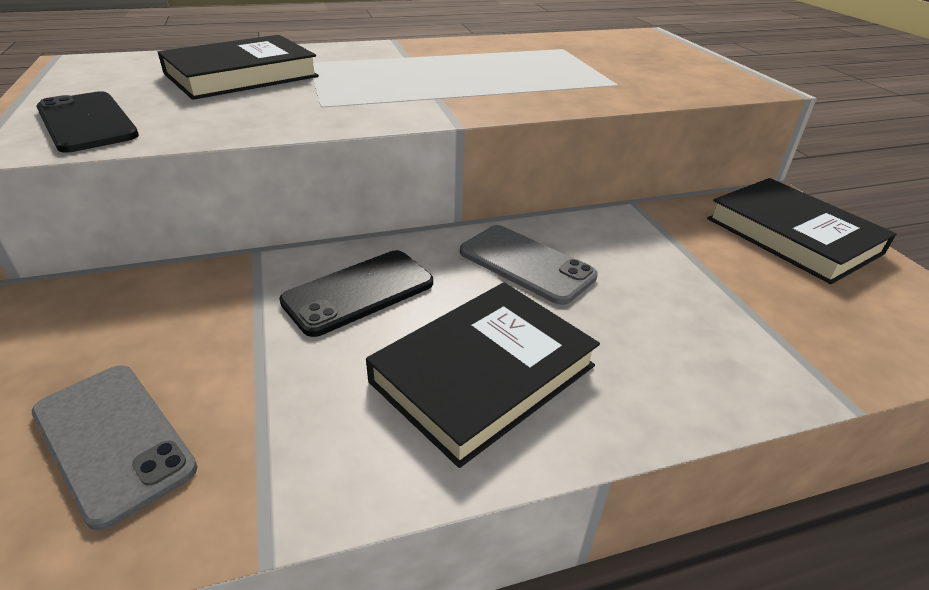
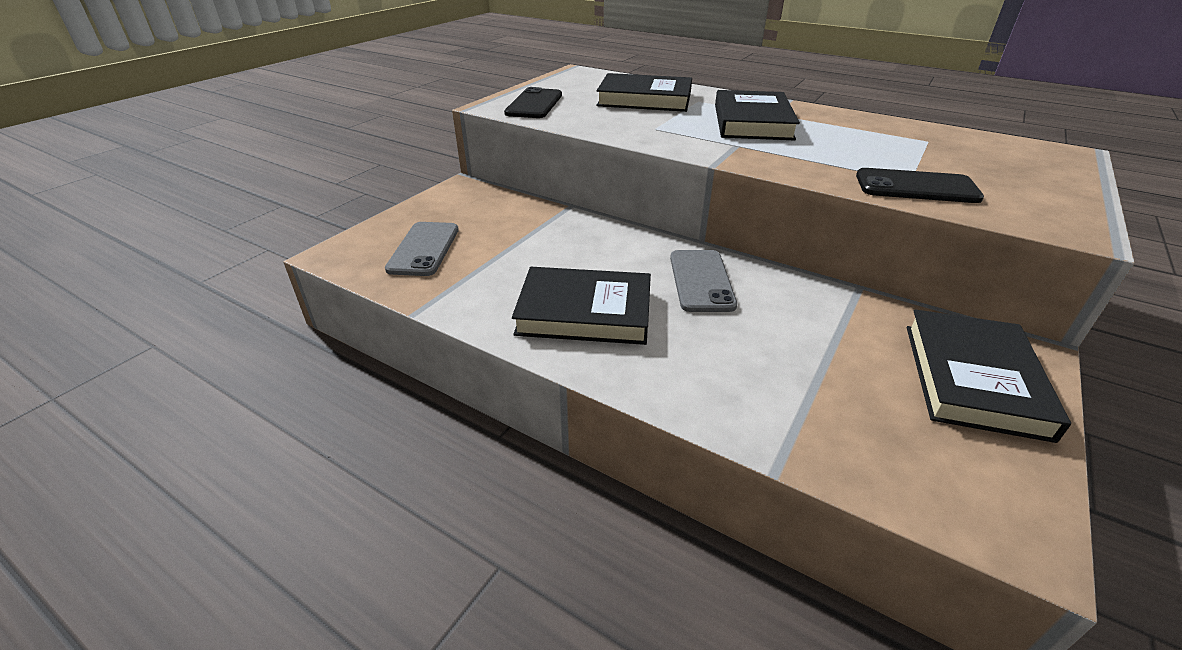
camera: 50 degrees right, 0 degrees up
black phone [279,250,433,337] -> black phone moved to [856,168,984,203]
none -> black book [715,90,800,140]

